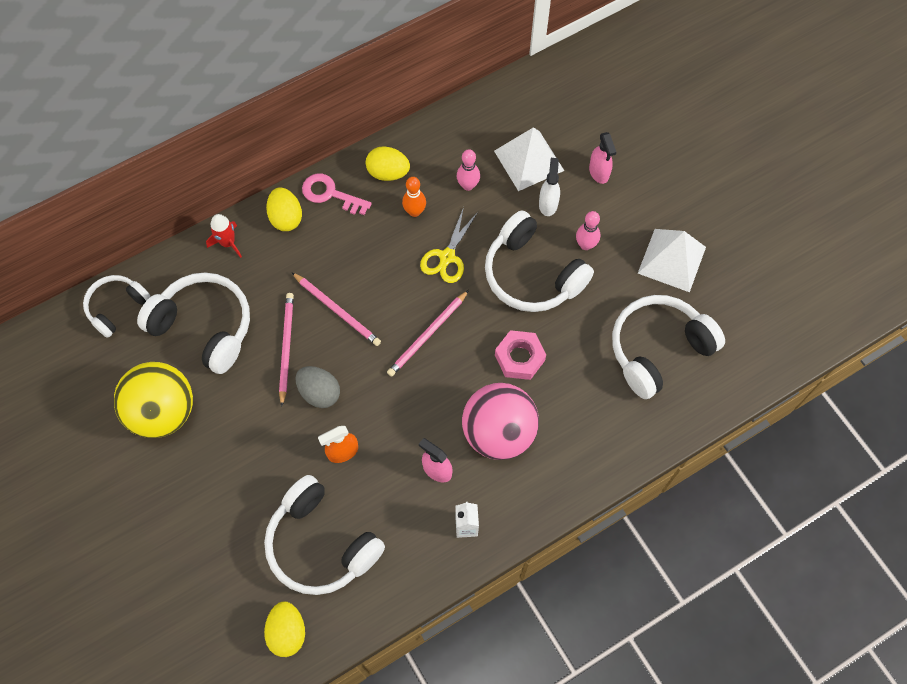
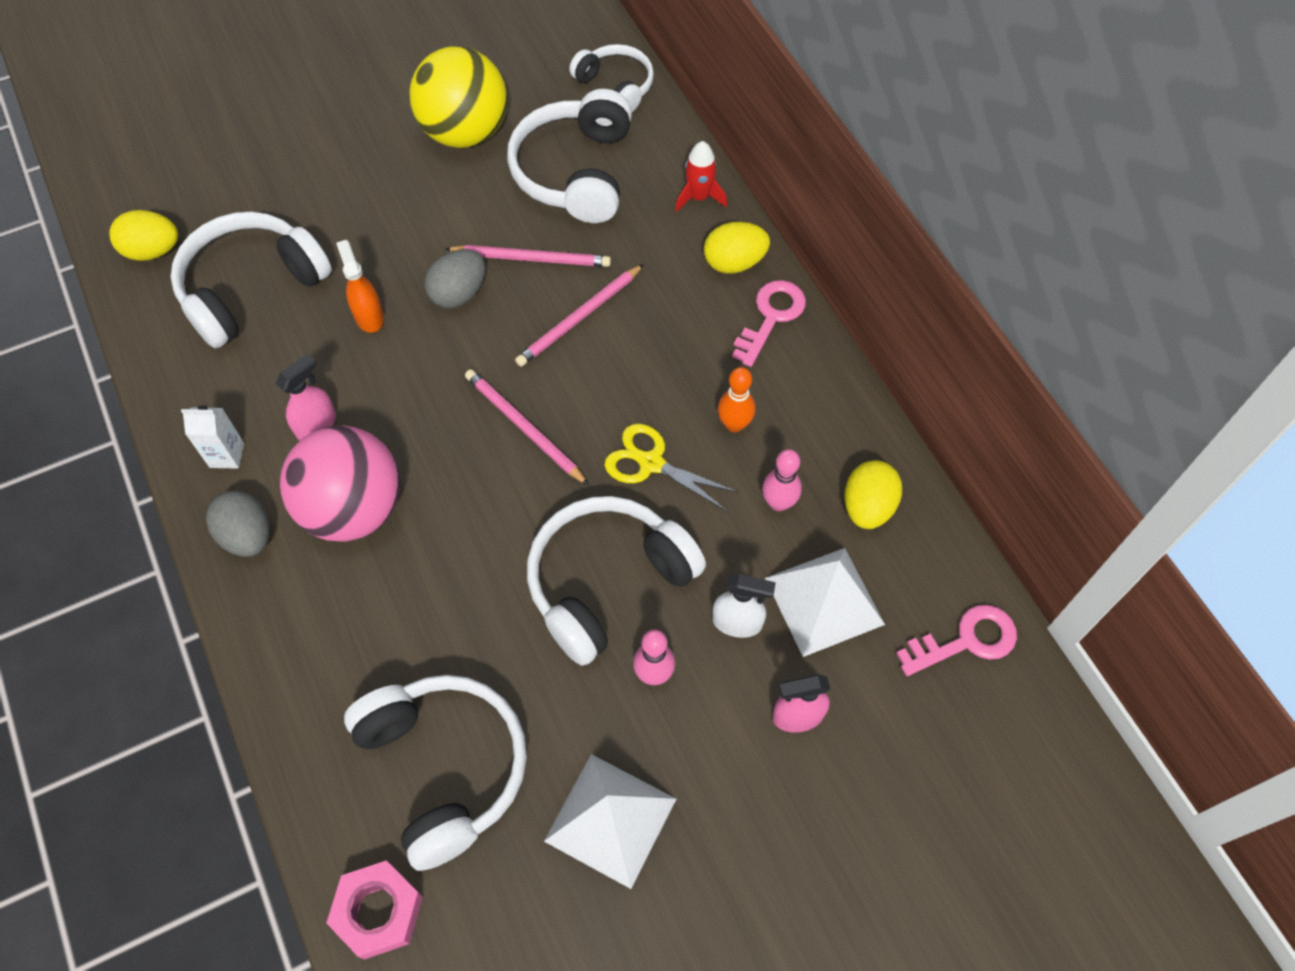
camera: 95 degrees right, 5 degrees down
white headphones [137,272,250,374] -> white headphones turned 150 degrees clockwise [507,89,632,223]
yellow egg [366,146,410,181] -> yellow egg moved to [844,460,902,529]
pink nut [495,330,546,380] -> pink nut moved to [326,860,423,960]
none -> grey egg [206,491,270,557]
none -> pink key [896,605,1017,676]

